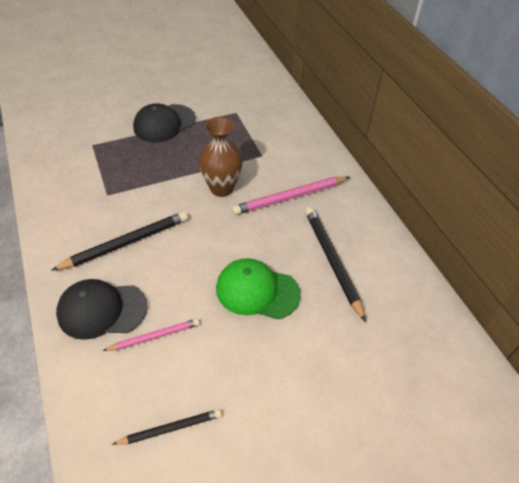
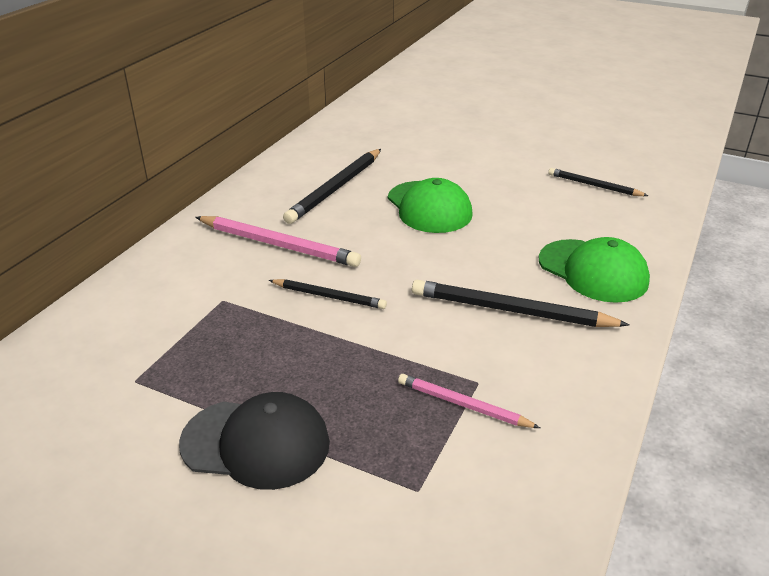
camera: 130 degrees left, 15 degrees down
black cap [56,279,147,340] -> green cap [539,237,650,303]
pink pencil [103,319,200,351] -> pink pencil moved to [398,374,540,428]
brown vase [199,117,243,197] -> black pencil [269,279,387,309]

